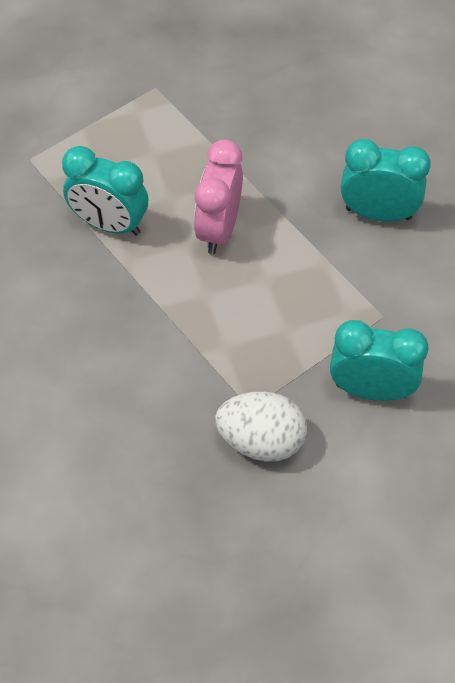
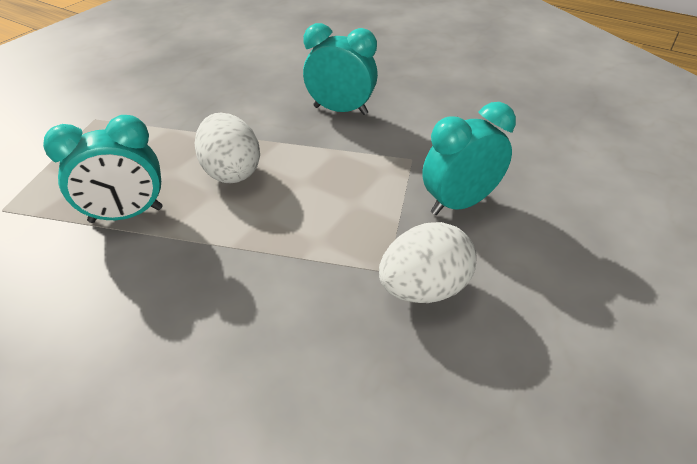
camera: 40 degrees left, 15 degrees down
pink clock [194,139,243,254] -> white egg [195,113,260,183]
turquoise clock [341,139,431,221] -> turquoise clock turned 45 degrees clockwise [303,23,378,115]

